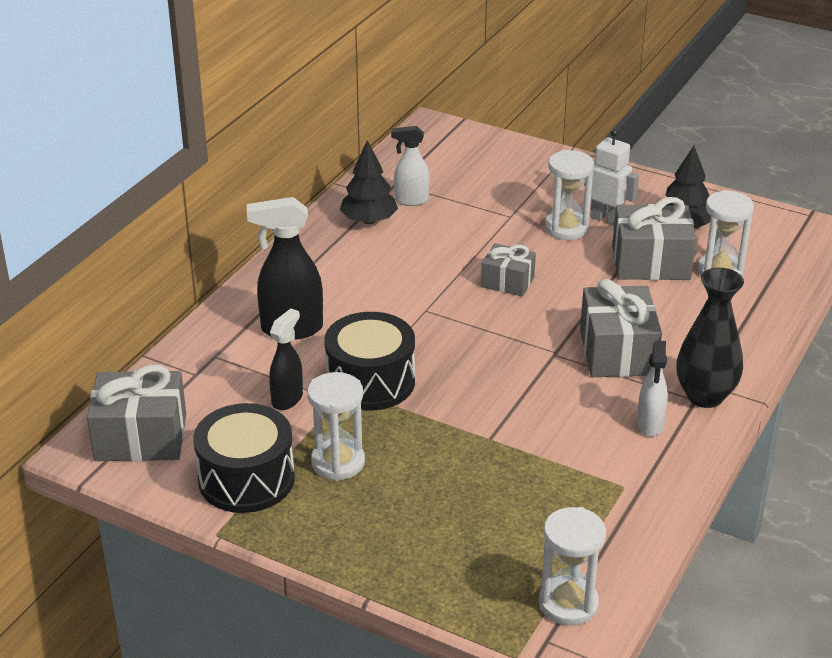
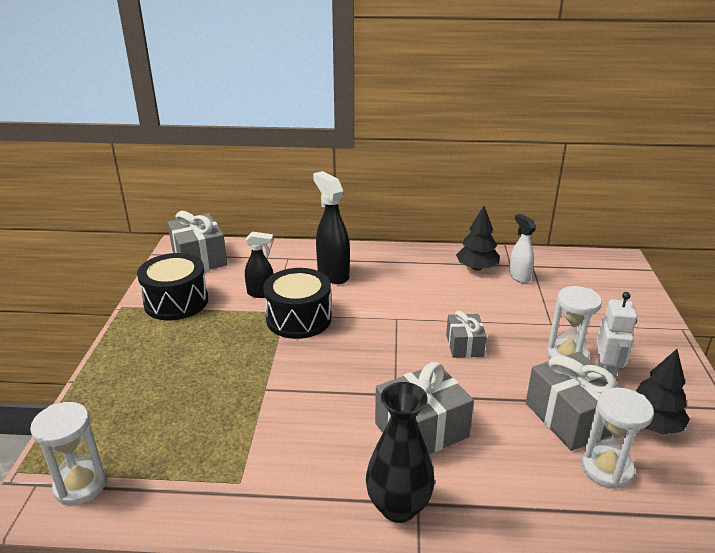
camera: 65 degrees right, 5 degrees down
white hourglass [307,372,365,481] -> none
white spray bottle [637,340,668,437] -> none

